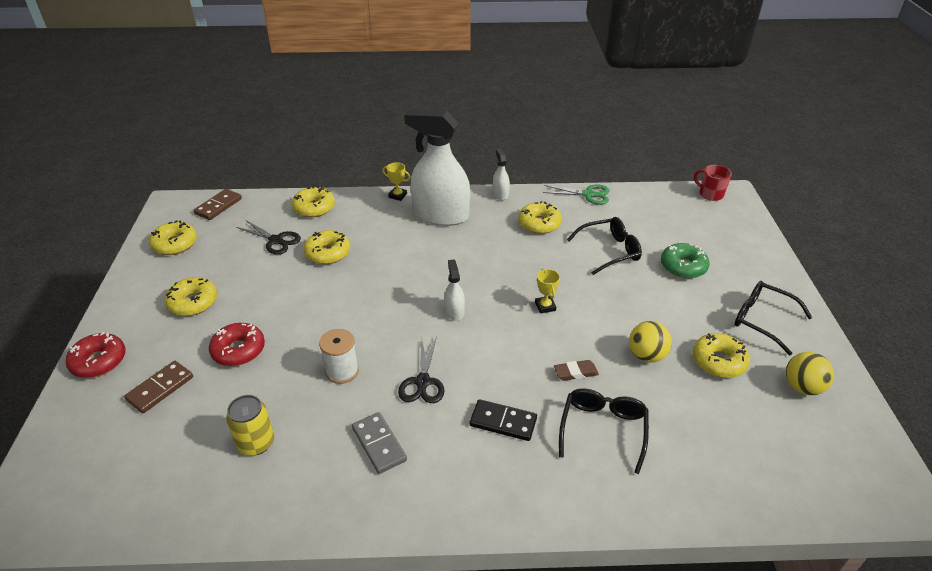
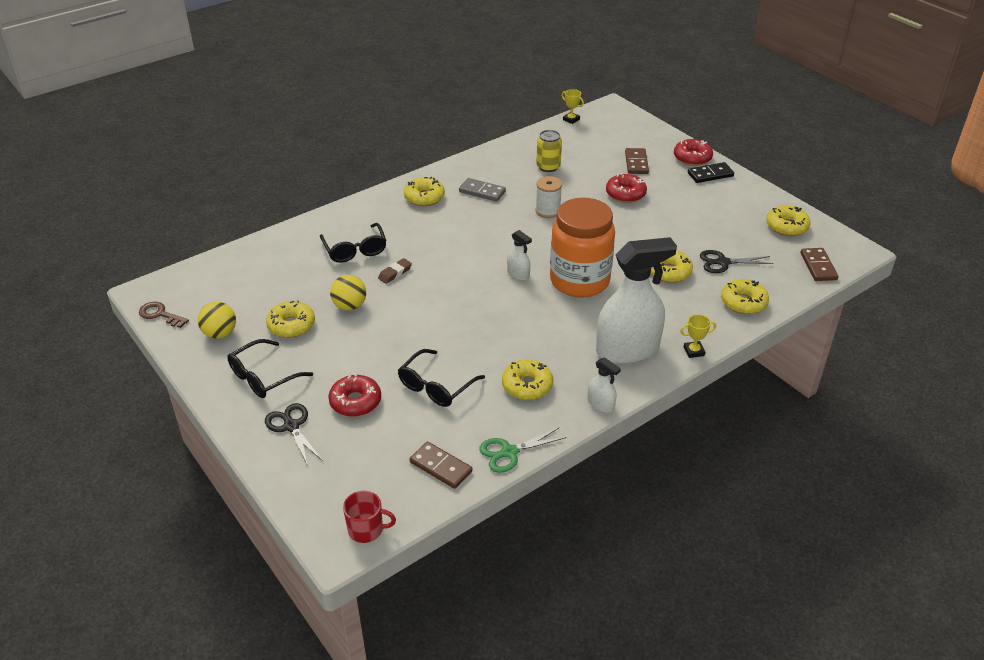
camera: 145 degrees right, 0 degrees up
yellow donut [165,277,217,316] -> yellow donut moved to [404,177,445,206]
black scissors [398,337,444,403] -> black scissors moved to [265,403,323,466]
black domino [470,399,537,441] -> black domino moved to [688,162,734,183]
yellow trophy [535,268,560,314] -> yellow trophy moved to [562,89,584,124]
green donut [661,243,710,279] -> red donut [328,373,381,417]
black glasses [734,281,813,355] -> black glasses turned 135 degrees clockwise [227,339,313,398]
none -> brown key [139,302,189,328]
none -> brown domino [410,442,472,489]
none -> orange jar [550,198,615,297]

